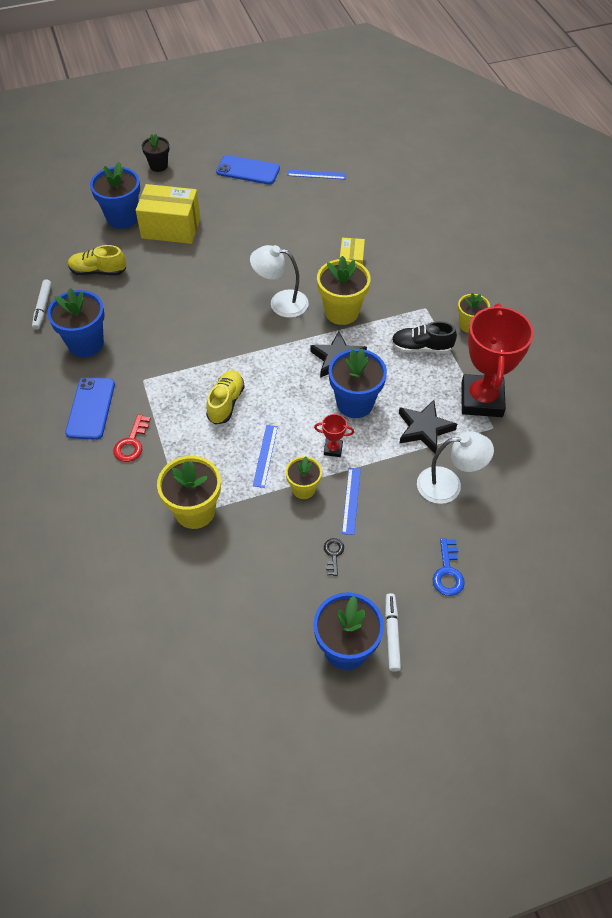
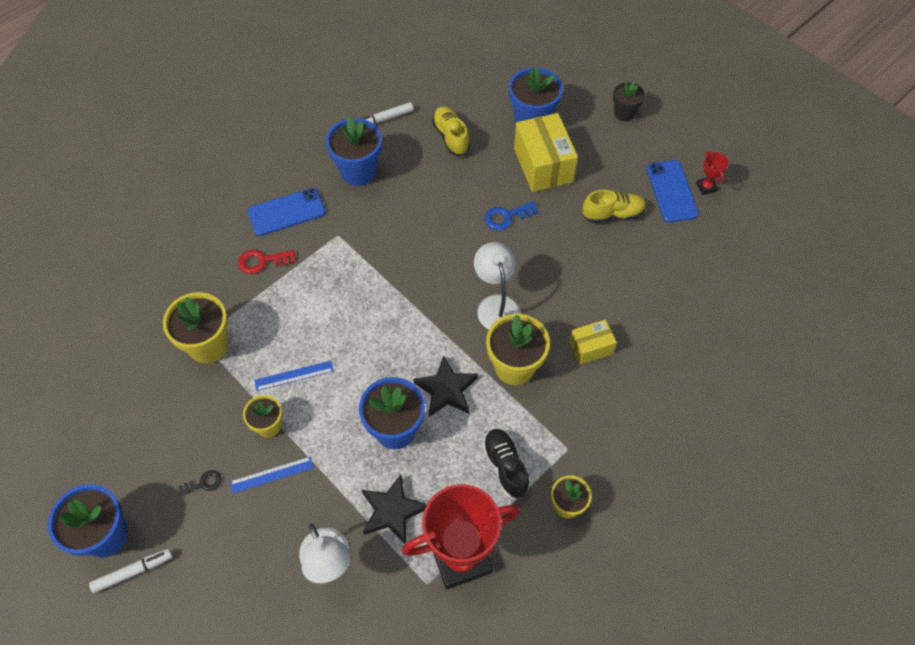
camera: 65 degrees right, 5 degrees up
yellow shoe [206,370,245,425] -> yellow shoe moved to [582,190,646,223]
blue ruler [287,170,346,179] -> none
red trophy [314,414,354,457] -> red trophy moved to [696,151,729,195]
blue key [433,538,465,596] -> blue key moved to [485,201,539,230]

